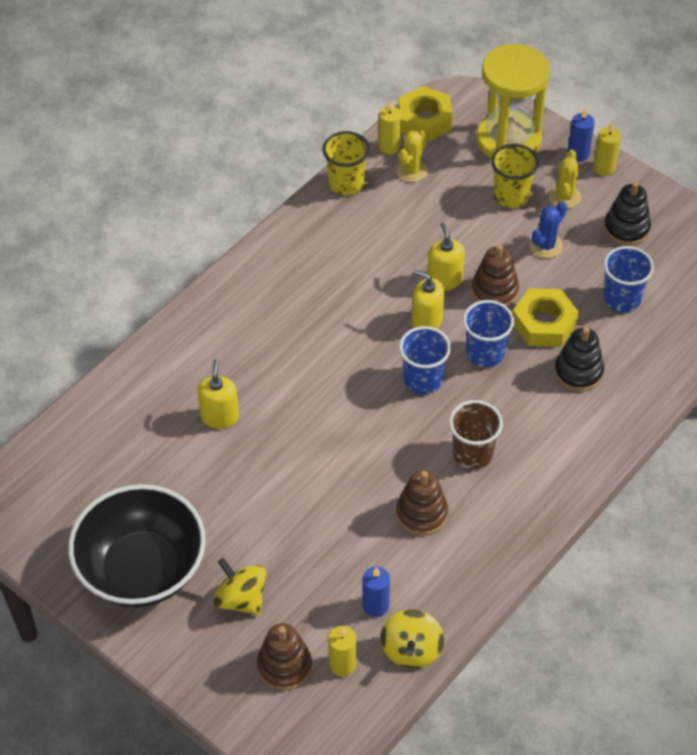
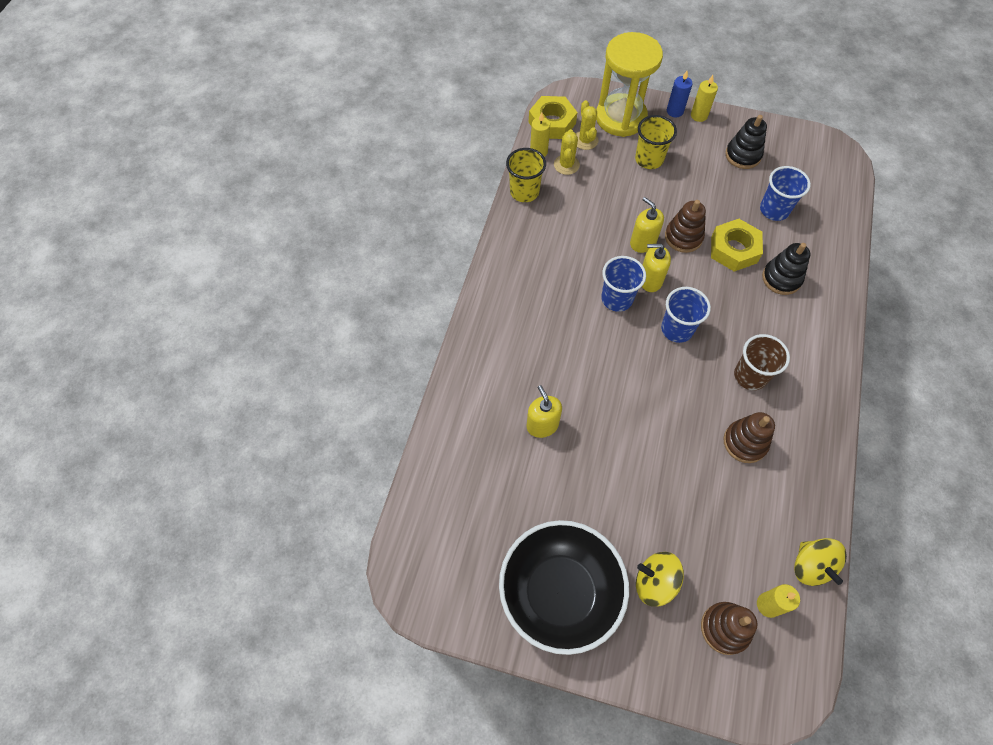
camera: 25 degrees left, 10 degrees up
blue candle [362,566,390,617] -> none
blue cup [463,300,514,367] -> blue cup moved to [602,256,646,312]
blue cactus [530,201,567,258] -> none
yellow cactus [549,150,581,209] -> yellow cactus moved to [576,100,599,150]

